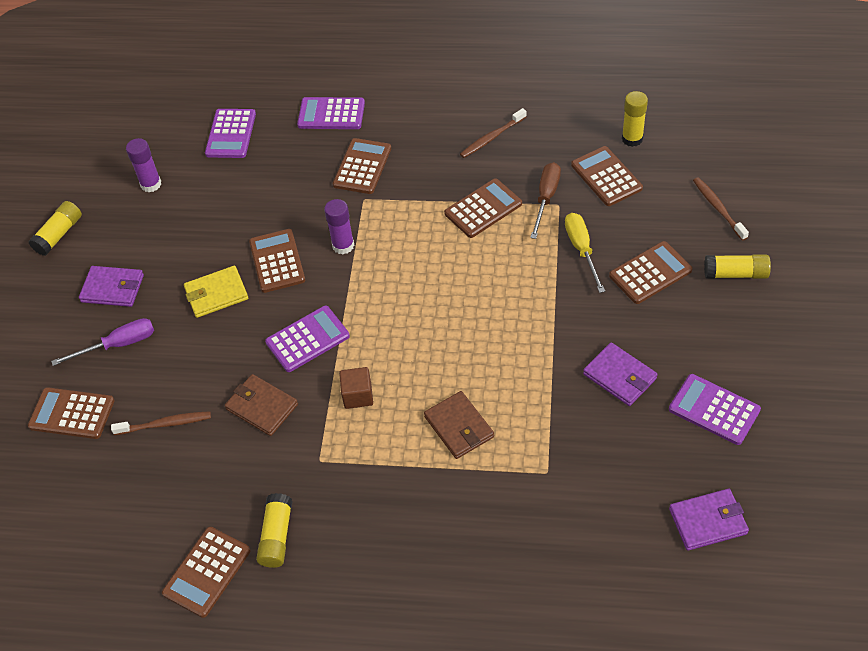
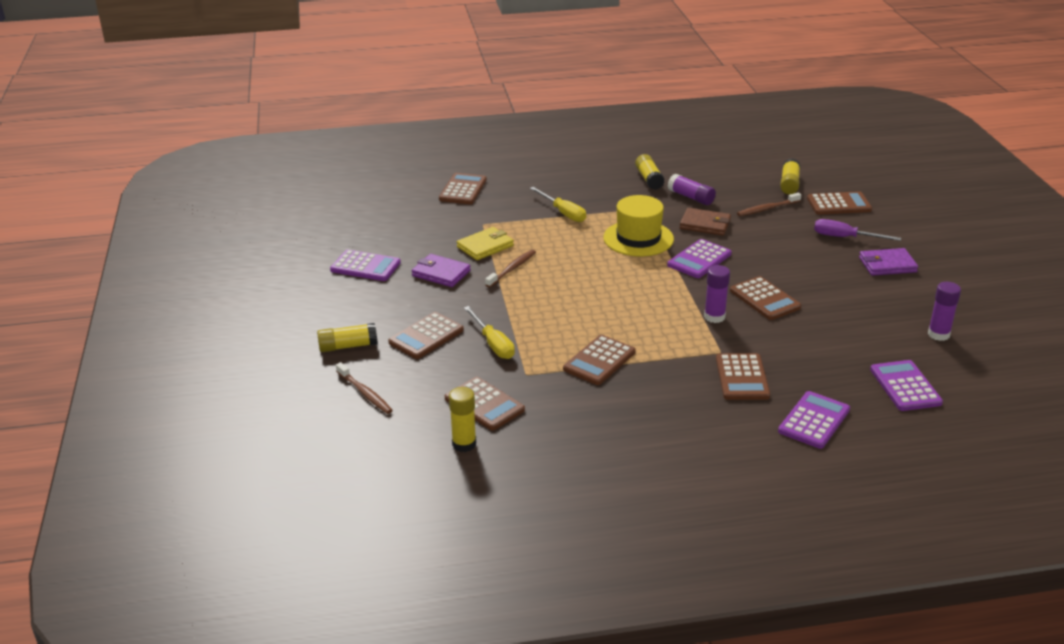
camera: 160 degrees right, 20 degrees down
yellow glue stick [28,201,82,256] -> yellow glue stick moved to [780,158,800,194]
purple screwdriver [51,318,154,366] -> purple screwdriver turned 60 degrees clockwise [814,219,901,241]
brown calculator [162,527,250,618] -> brown calculator moved to [439,173,487,204]
yellow wallet [184,266,248,318] -> yellow wallet moved to [457,227,514,260]
purple calculator [297,97,365,129] -> purple calculator turned 45 degrees counterclockwise [778,391,850,449]
brown cube [339,367,373,409] -> yellow hat [604,195,674,256]
brown wallet [424,391,494,459] -> none
brown toothbrush [460,108,526,158] -> brown toothbrush moved to [485,250,536,288]
brown screwdriver [530,162,561,239] -> none
purple wallet [669,489,749,551] -> none
none -> yellow screwdriver [530,187,586,222]
none -> purple glue stick [668,174,716,205]

